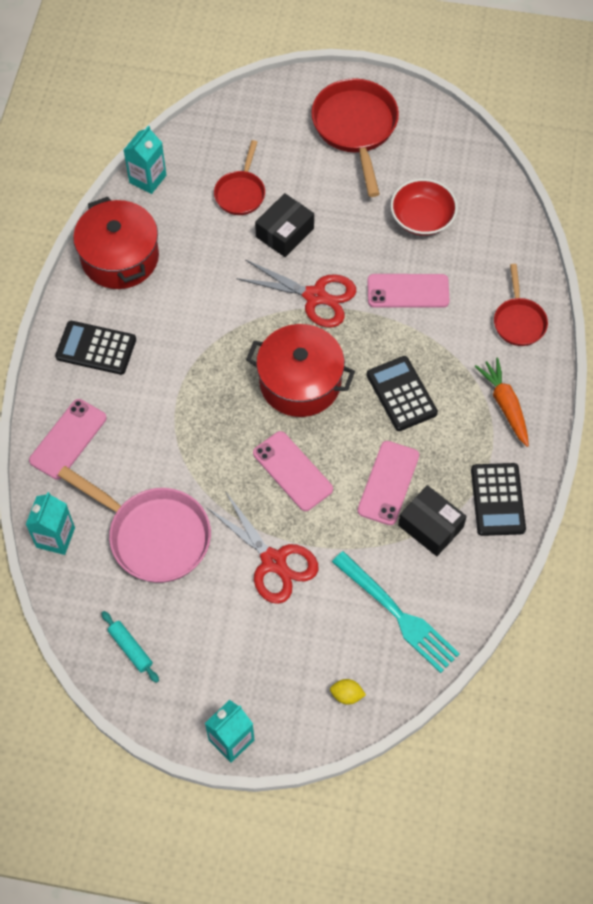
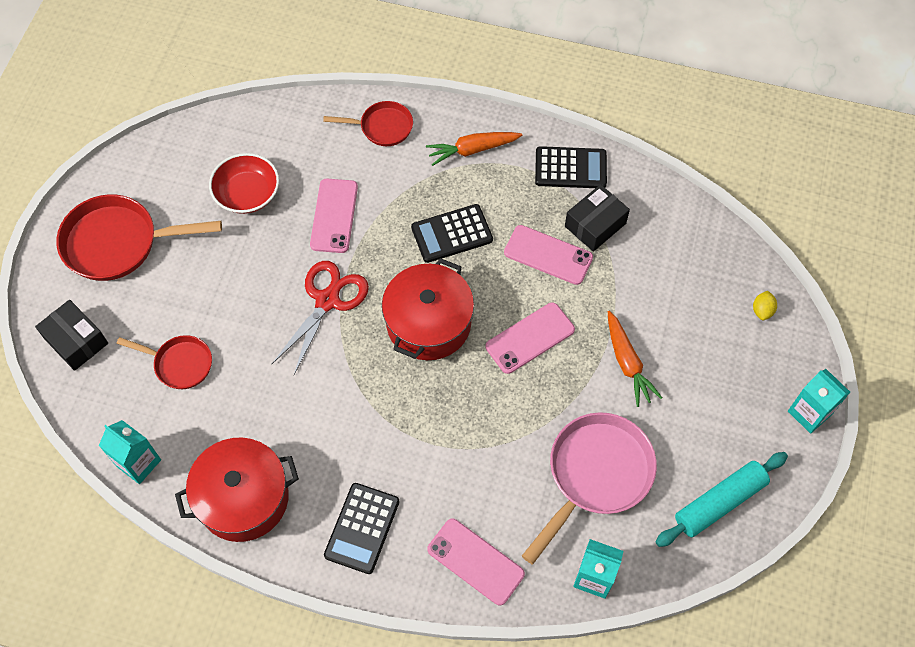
camera: 85 degrees left, 0 degrees up
turquoise rolling pin [102,611,159,683] -> turquoise rolling pin [656,452,788,547], size x1.74
red scissors [206,493,318,604] -> orange carrot [608,311,662,407]
black box [255,193,314,257] -> black box moved to [35,300,108,371]
turquoise fork [332,551,460,673] -> none

